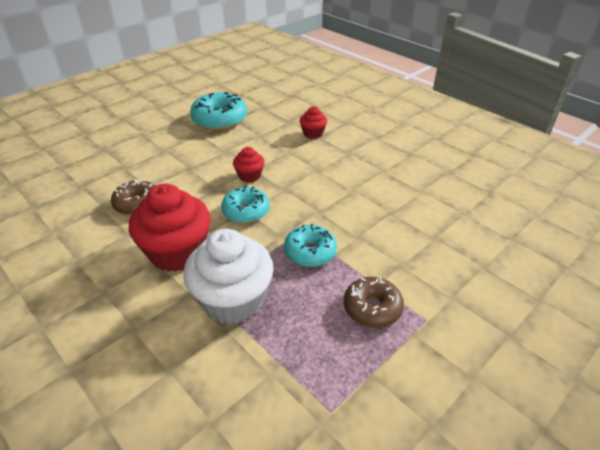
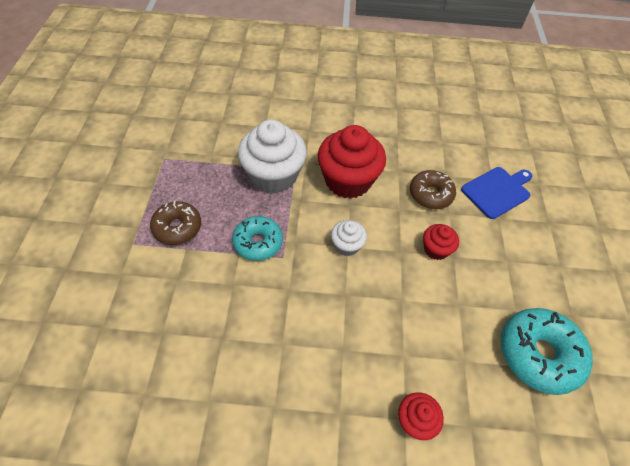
camera: 135 degrees right, 15 degrees up
turquoise donut [221,186,270,223] -> white cupcake [331,220,367,256]
red cupcake [233,147,265,183] -> red cupcake moved to [423,224,459,260]
none -> blue cutting board [461,167,532,219]

